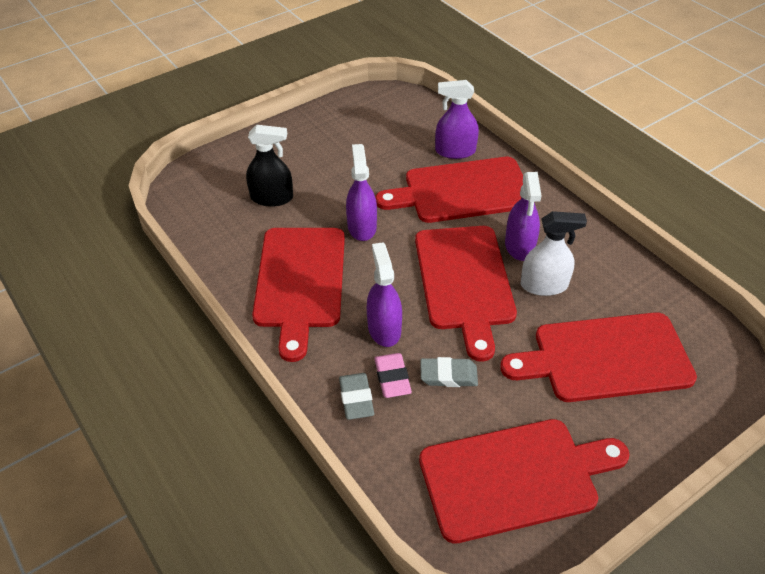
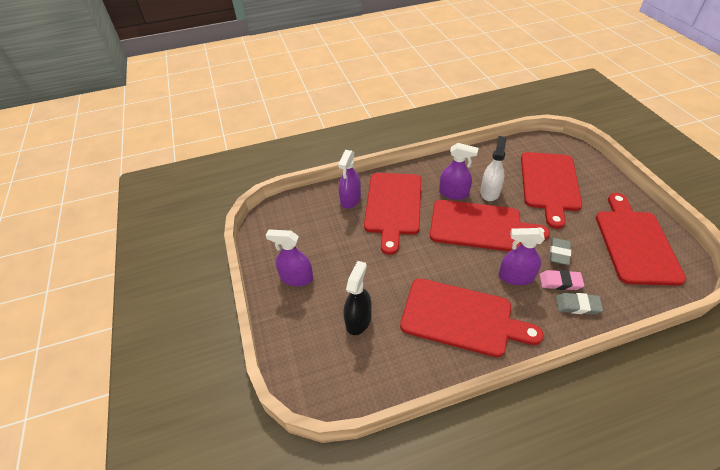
camera: 70 degrees left, 0 degrees up
purple spray bottle [346,144,377,241] -> purple spray bottle moved to [266,230,313,286]

